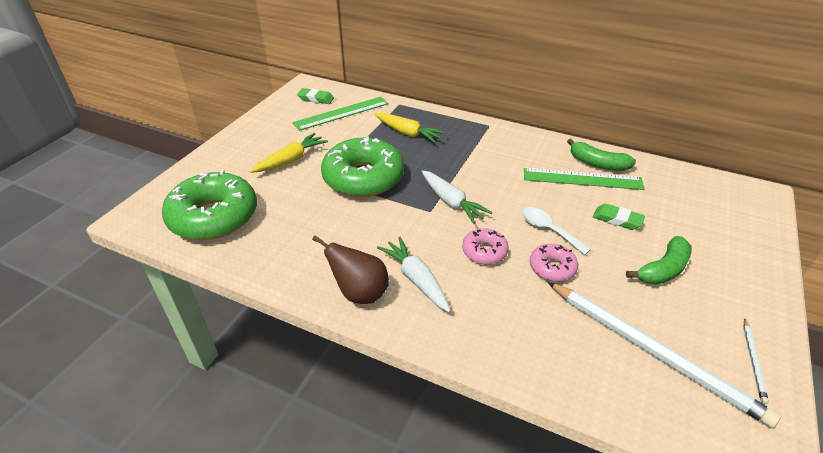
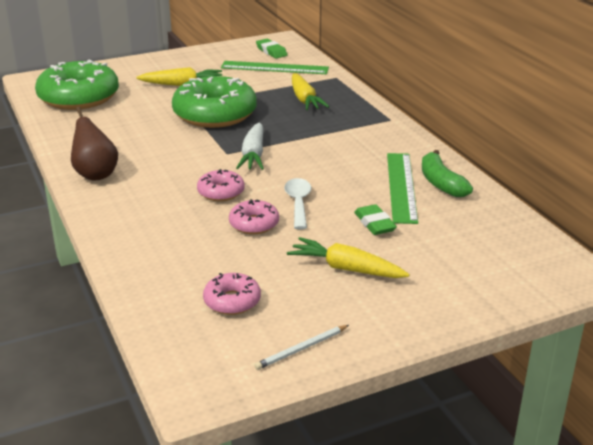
camera: 40 degrees right, 10 degrees down
white carrot [377,237,451,312] -> none
green ruler [524,168,645,190] -> green ruler turned 45 degrees clockwise [387,153,418,224]
white pencil [548,282,781,428] -> pink donut [203,273,261,315]
green banana [626,236,692,285] -> yellow carrot [287,237,410,278]

